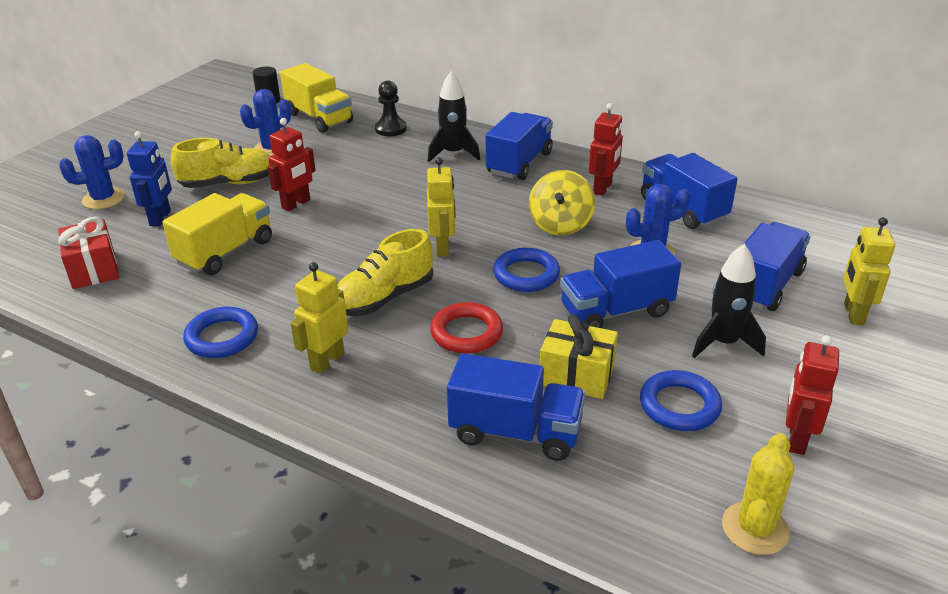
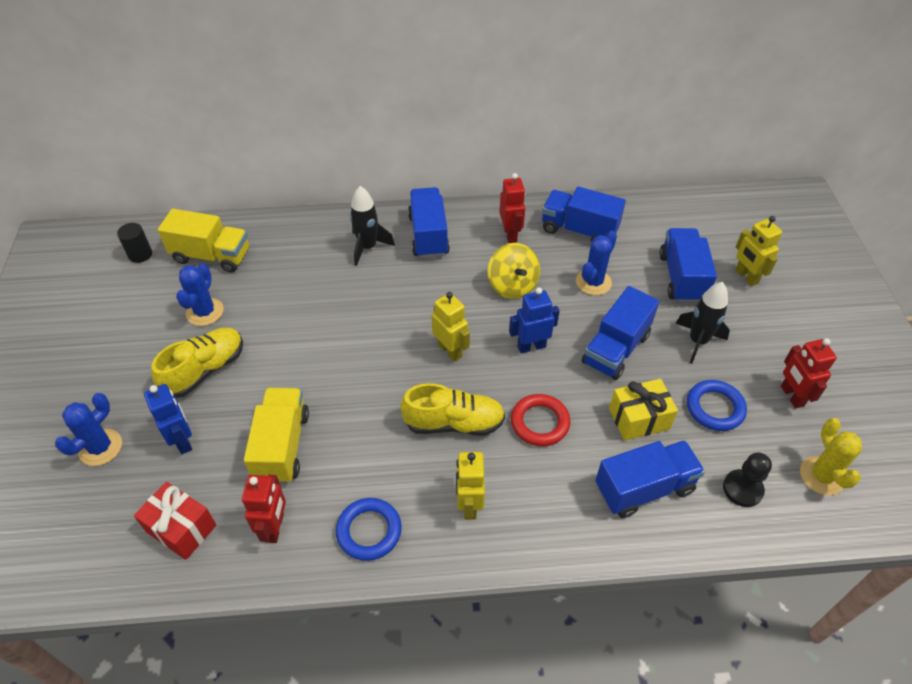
camera: 35 degrees left, 15 degrees up
red robot [268,118,316,211] -> red robot moved to [242,475,286,543]
yellow shoe [337,229,433,316] -> yellow shoe turned 105 degrees counterclockwise [401,383,505,436]
black pawn [375,81,407,136] -> black pawn moved to [723,452,772,507]
blue ring [493,248,560,292] -> blue robot [509,287,560,354]

